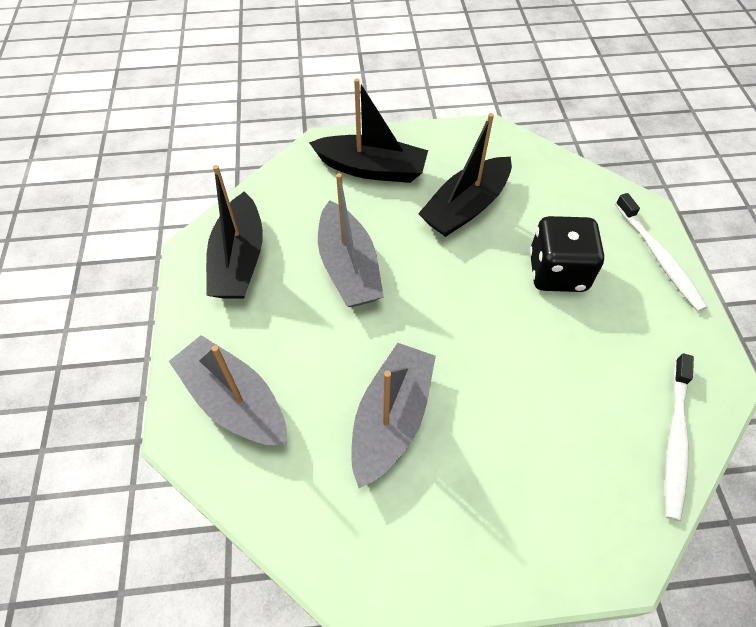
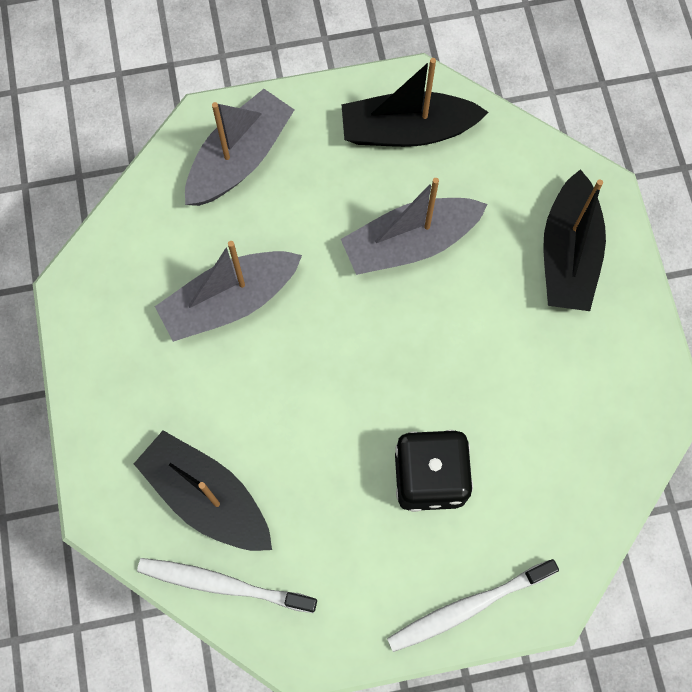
camera: 85 degrees right, 15 degrees up
grey boat [351,343,436,488] -> grey boat turned 135 degrees clockwise [155,241,302,342]
black boat [418,113,512,237] -> black boat moved to [134,430,272,551]

